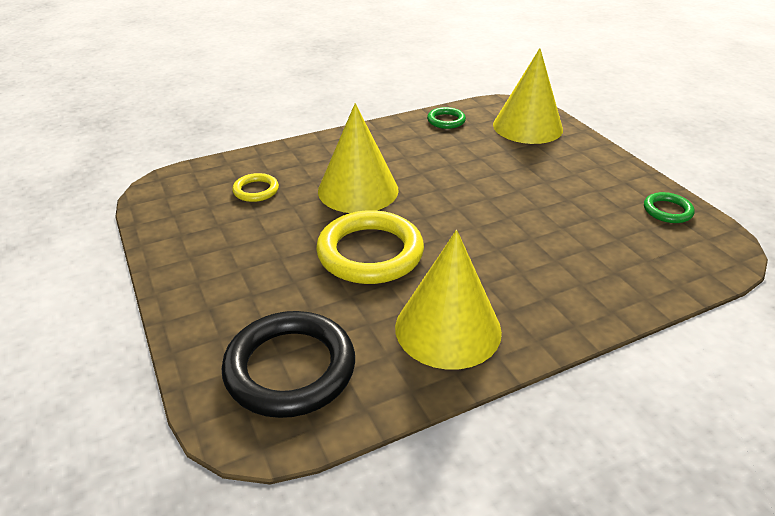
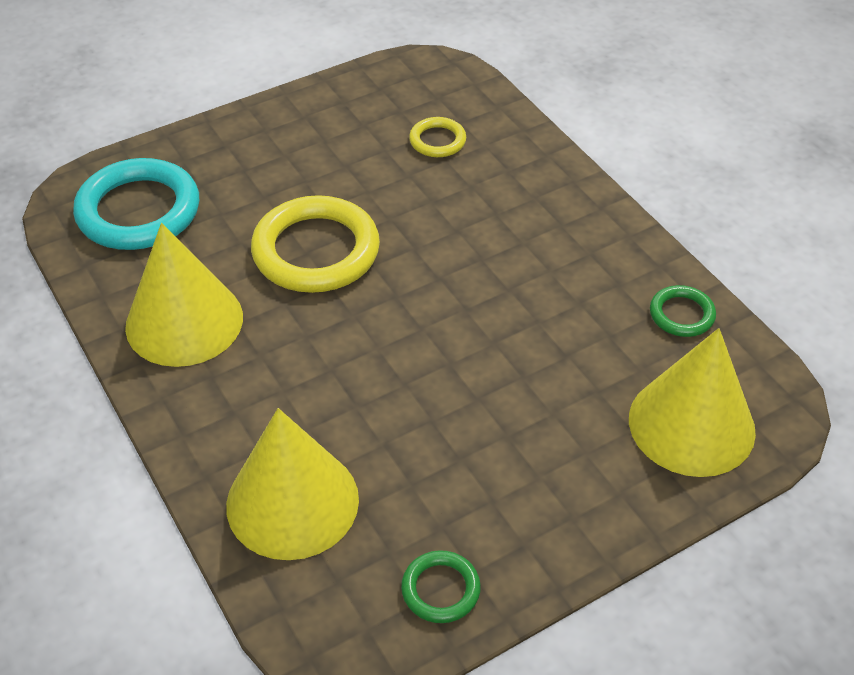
camera: 85 degrees right, 10 degrees up
black ring [222,311,355,418] -> turquoise ring [73,158,199,250]
yellow cone [318,103,399,213] -> yellow cone moved to [226,408,359,560]

